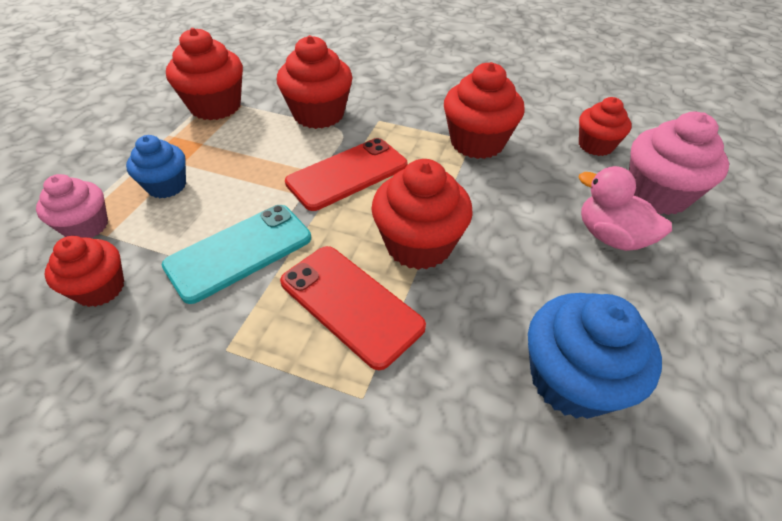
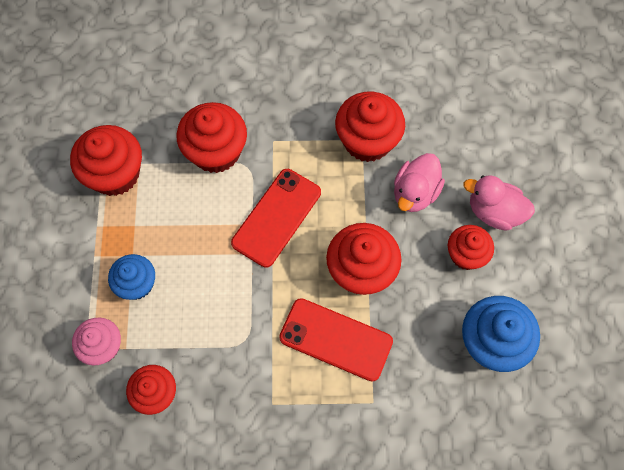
camera: 20 degrees left, 20 degrees up
turquoise phone [162,205,311,304] -> none
red cupcake [579,97,631,156] -> red cupcake moved to [448,225,494,270]
pink cupcake [629,112,729,215] -> none
none -> pink duck [394,153,445,212]

